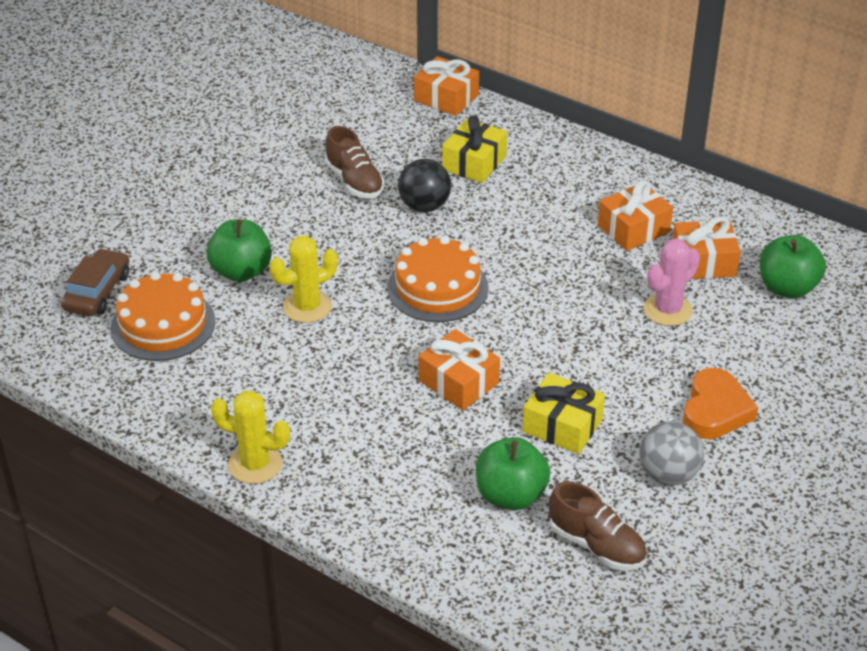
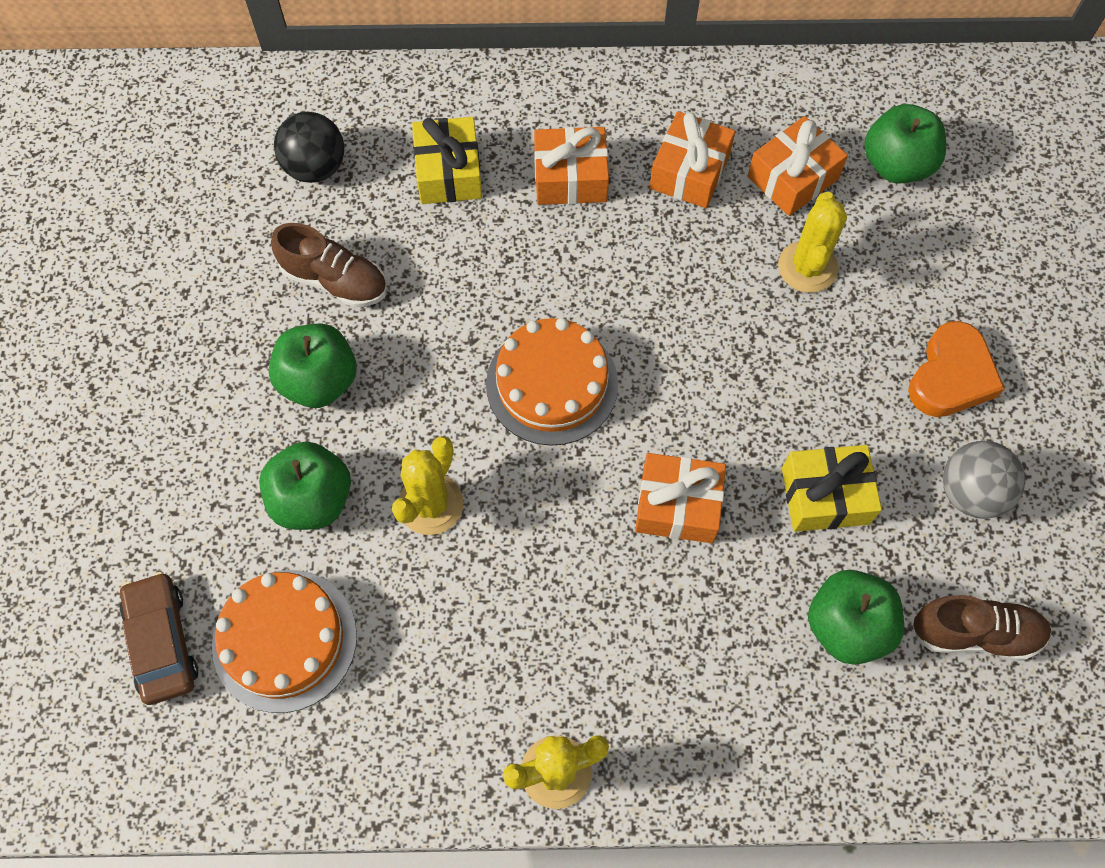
camera: 35 degrees left, 25 degrees up
black ball [398,159,451,212] -> black ball moved to [274,112,344,183]
orange gift [414,56,479,116] -> orange gift moved to [534,127,609,205]
pink cactus [644,238,700,326] -> yellow cactus [778,192,847,293]
orange heart [683,368,758,439] -> orange heart turned 45 degrees clockwise [908,321,1005,417]
none -> green apple [269,323,357,408]

